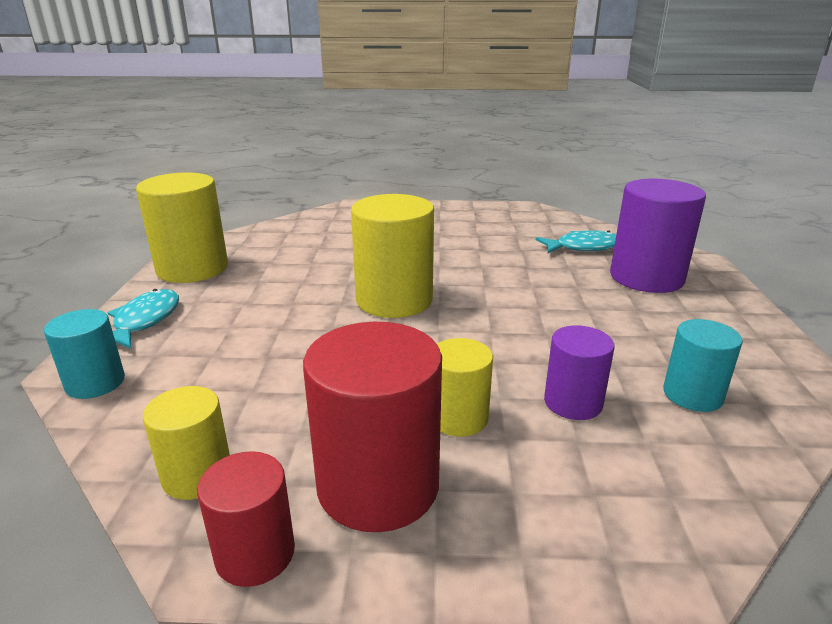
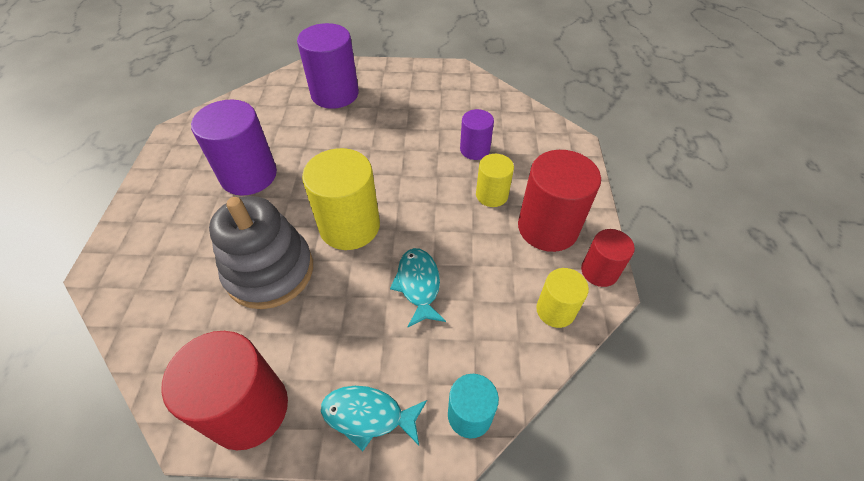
camera: 90 degrees left, 25 degrees up
yellow cylinder [136,172,228,283] -> red cylinder [161,331,288,450]
turquoise fish [536,230,616,253] -> turquoise fish moved to [390,248,446,327]
turquoise cylinder [663,319,743,412] -> none
none -> purple cylinder [191,100,277,196]
none -> grey stacking toy [209,196,313,309]

